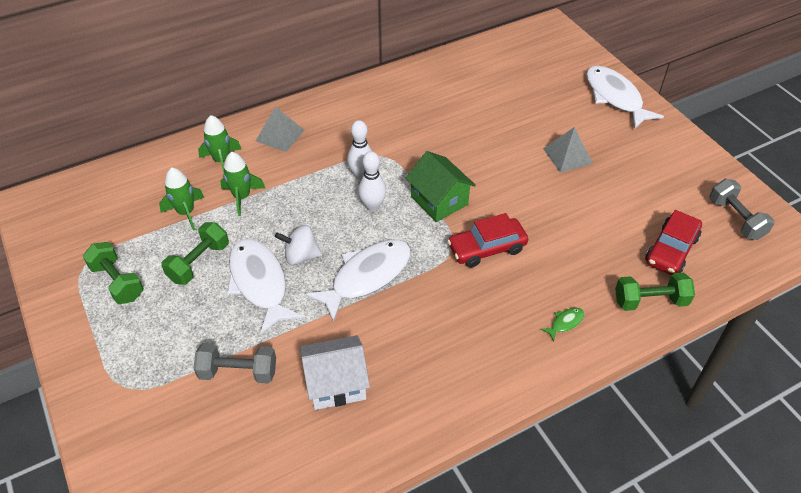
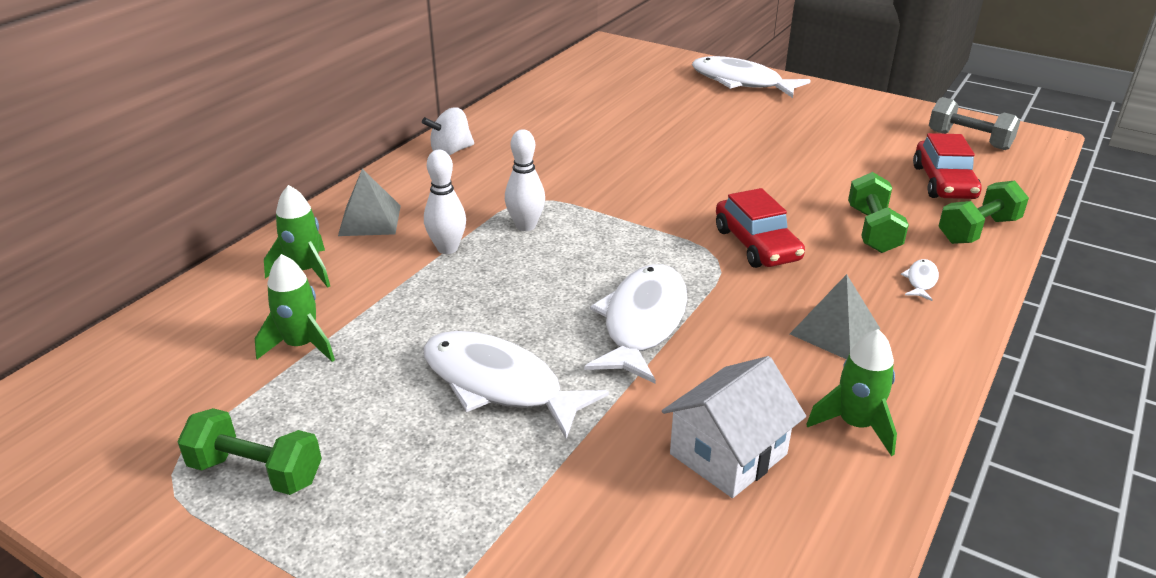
camera: 30 degrees left, 15 degrees down
green dumbbell [161,222,229,285] -> green dumbbell moved to [848,172,909,253]
grey dumbbell [193,343,276,383] -> none
green rocket [220,152,266,216] -> green rocket moved to [806,329,897,456]
white spinning top [275,225,322,265] -> white spinning top moved to [422,107,474,155]
white bowling pin [358,151,386,211] -> white bowling pin moved to [424,150,466,254]
green house [406,151,476,222] -> none
red car [447,213,528,268] -> red car turned 60 degrees counterclockwise [716,188,805,268]
green fish [541,308,584,342] -> white fish [901,259,939,301]
grey pyramid [543,127,593,173] -> grey pyramid moved to [790,274,880,360]

